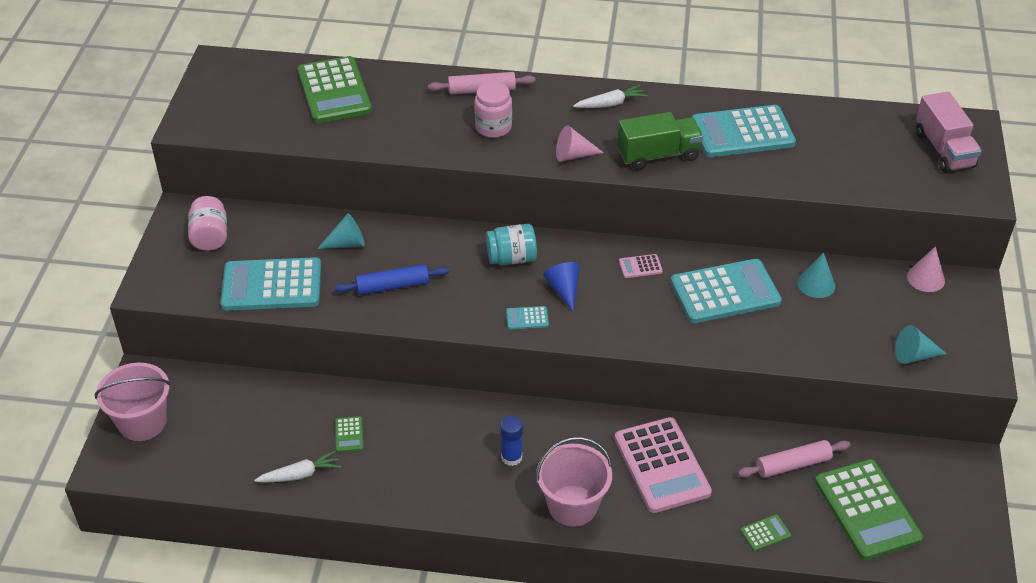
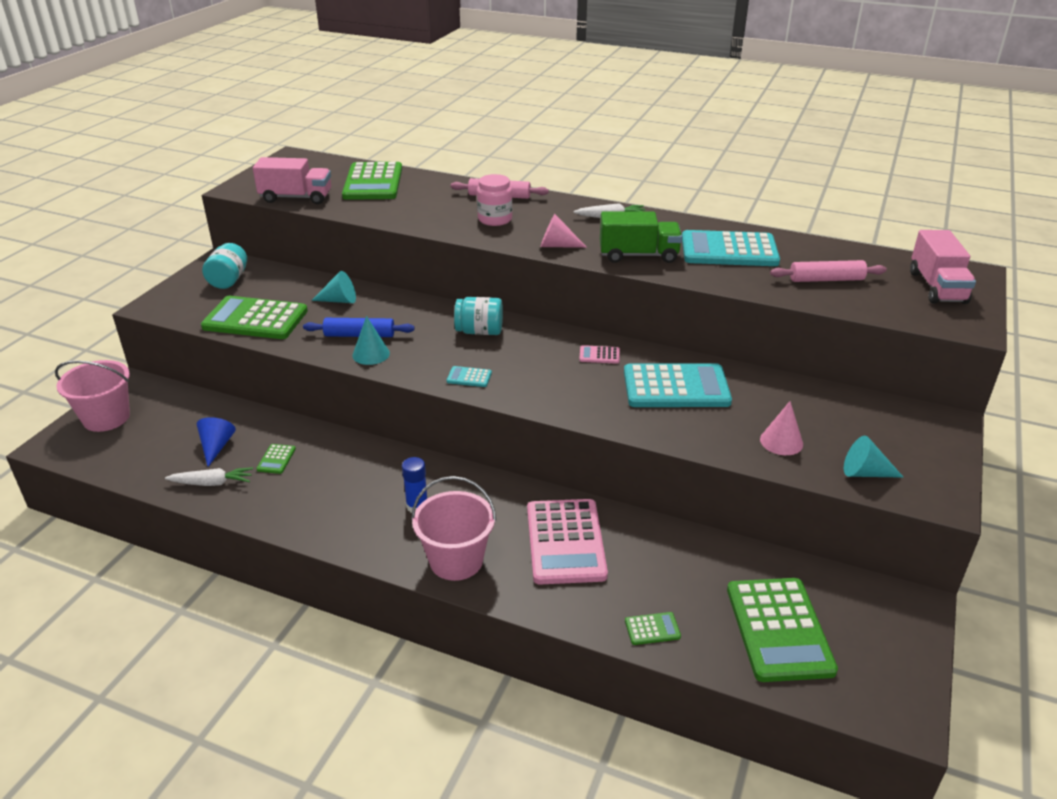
camera: 15 degrees right, 10 degrees down
pink jar [188,196,227,251] -> turquoise jar [202,243,247,289]
turquoise calculator [220,257,321,311] -> green calculator [201,296,308,339]
blue cone [543,262,580,311] -> blue cone moved to [197,417,236,467]
pink rolling pin [738,440,851,478] -> pink rolling pin moved to [770,260,887,282]
turquoise cone [798,252,835,298] -> turquoise cone moved to [352,316,390,365]
pink cone [907,246,945,292] -> pink cone moved to [760,401,803,455]
none -> pink truck [253,157,331,204]

